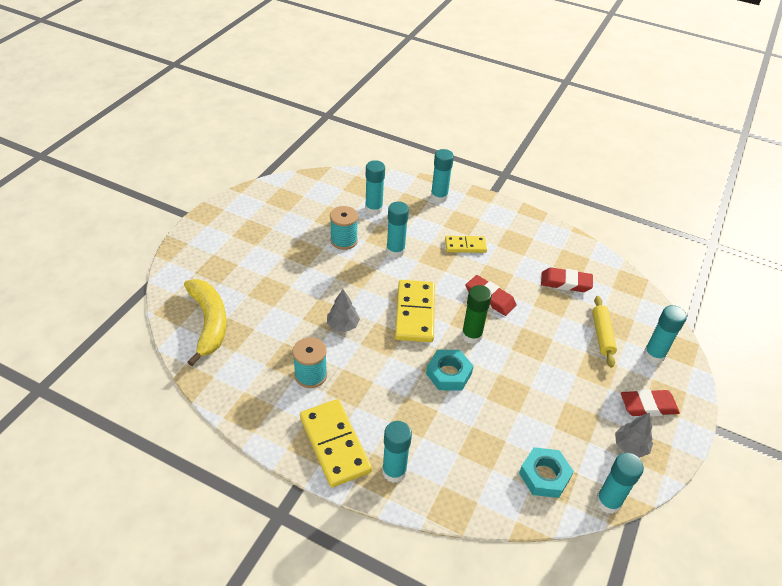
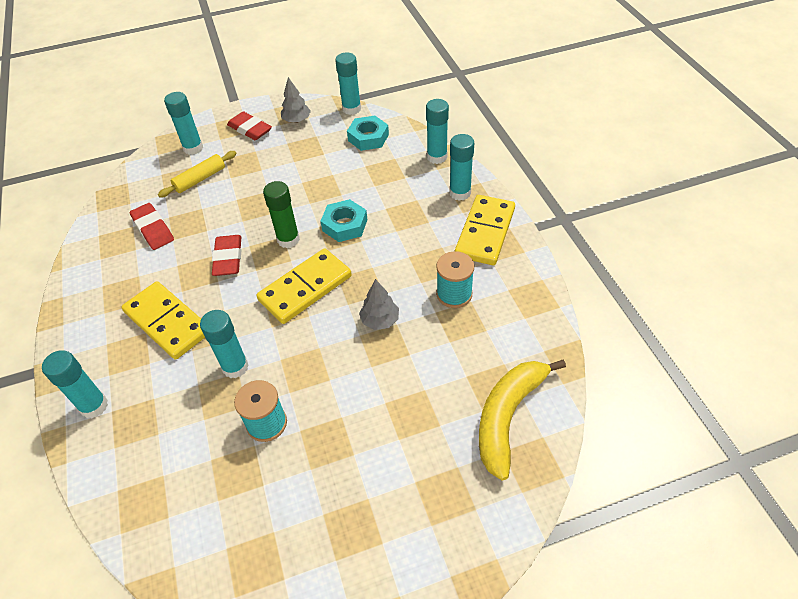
camera: 130 degrees left, 5 degrees up
turquoise glue stick [365,160,385,215] -> turquoise glue stick moved to [426,99,449,164]
yellow domino [445,236,487,253] -> yellow domino [122,281,205,360], size x1.69

